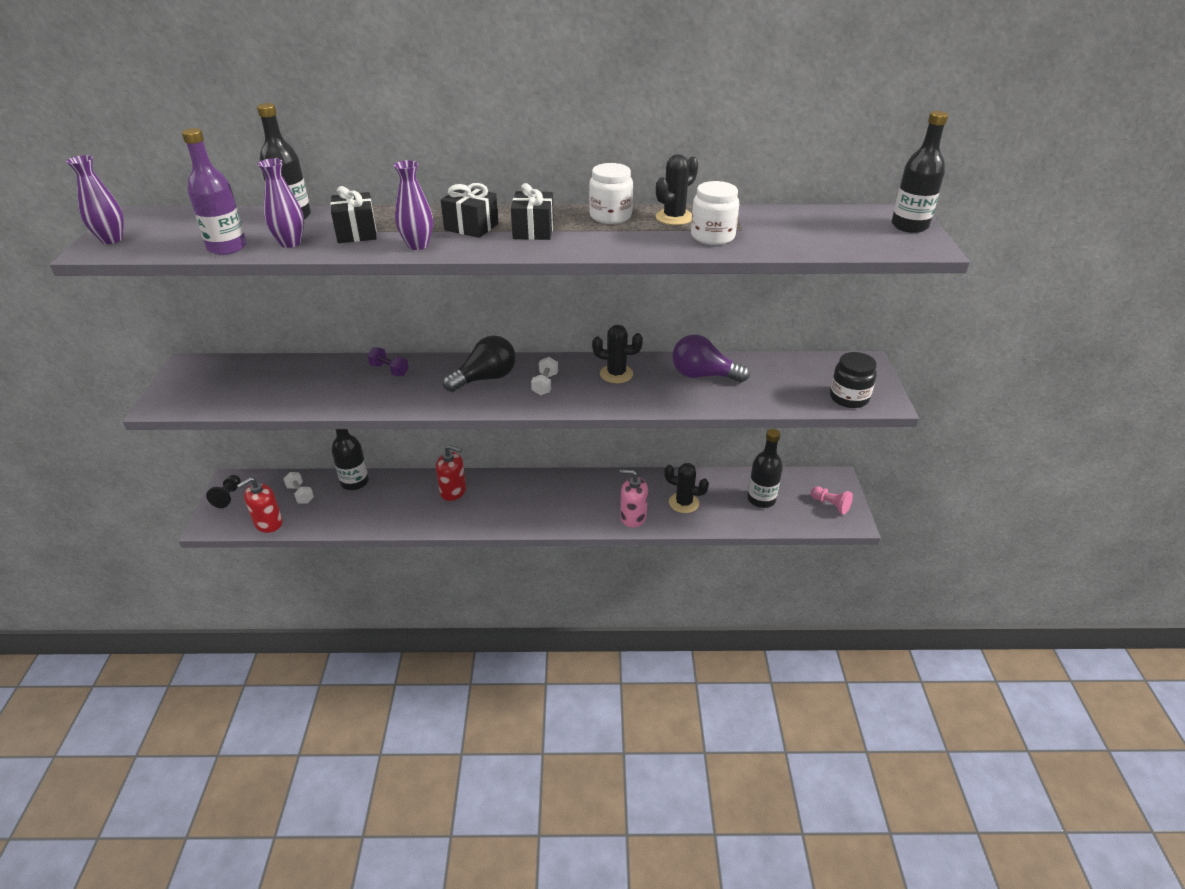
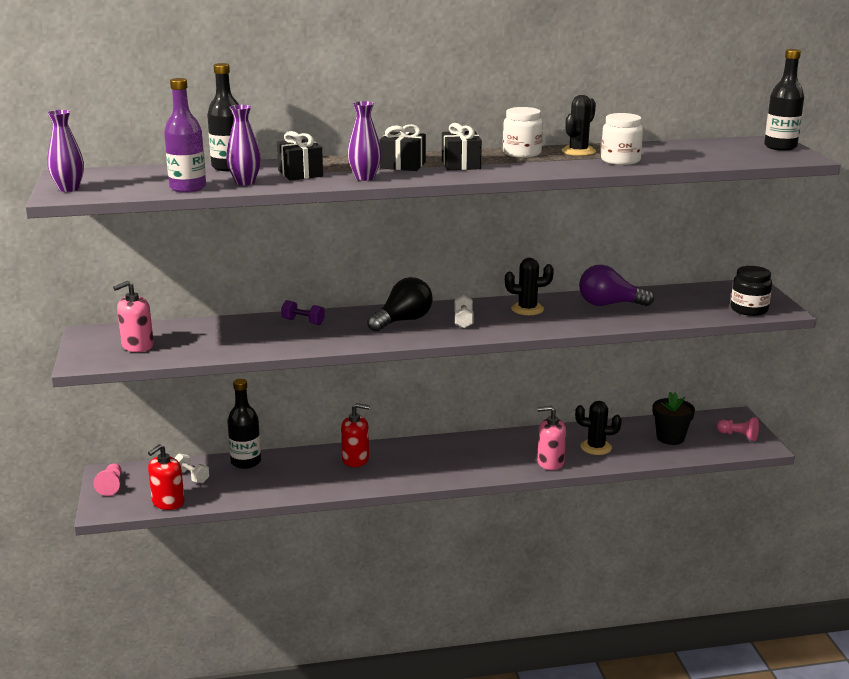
camera: 10 degrees left, 15 degrees down
black pawn [206,475,241,508] -> pink pawn [93,463,121,496]
black bottle [747,429,783,508] -> black flower pot [653,392,695,445]
none -> pink soap dispenser [113,281,154,352]

